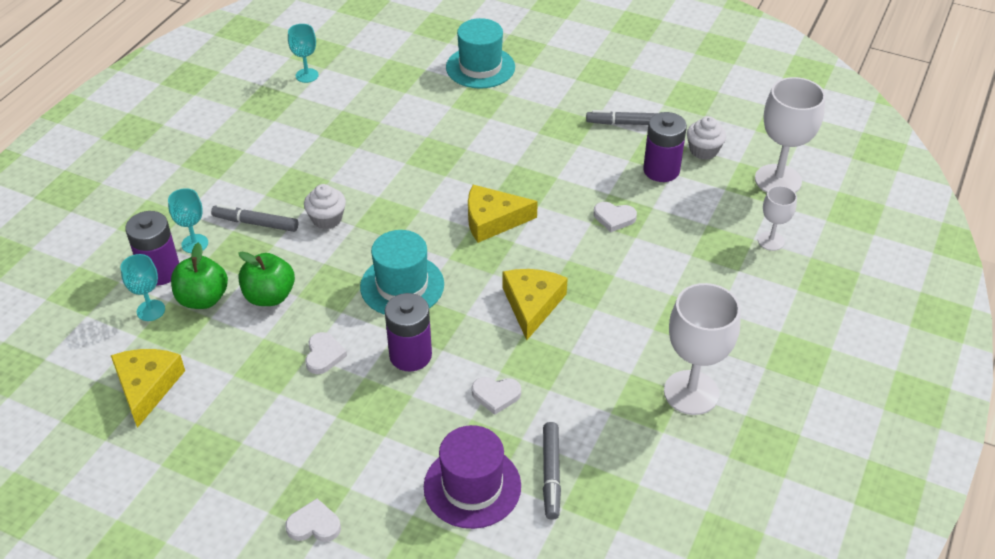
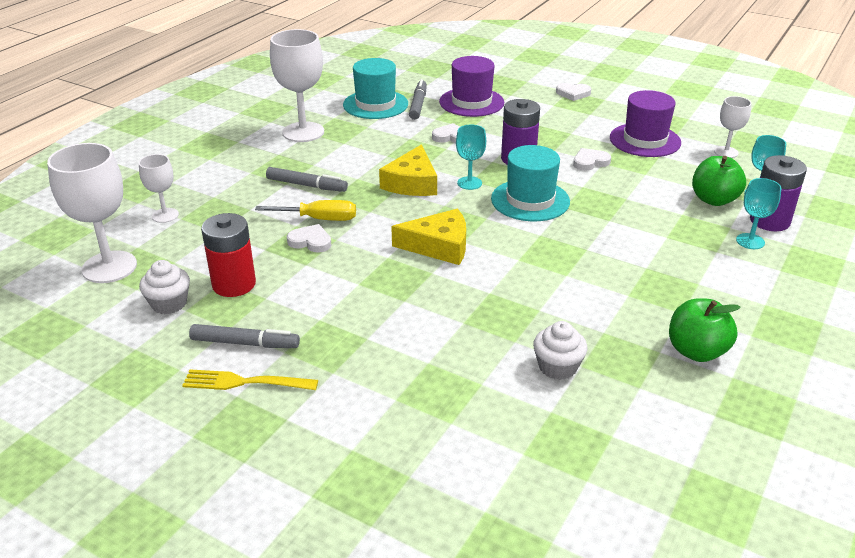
camera: 175 degrees left, 10 degrees down
yellow cheese [110,349,185,428] -> white goblet [714,96,752,158]
grey marker [211,204,298,232] -> grey marker moved to [266,167,348,192]
green apple [238,251,295,306] -> green apple moved to [669,298,741,362]
turquoise goblet [288,24,319,83] -> turquoise goblet moved to [456,124,486,190]
white cupcake [304,184,346,229] -> white cupcake moved to [533,321,587,380]
white heart [305,332,347,374] -> white heart turned 60 degrees clockwise [573,148,611,171]
turquoise hat [446,18,515,89] -> turquoise hat moved to [343,58,408,119]
purple battery [643,112,687,182] -> red battery [201,213,256,297]
none -> yellow fork [182,369,318,390]
none -> yellow screwdriver [255,200,356,221]
none -> purple hat [610,90,681,157]

